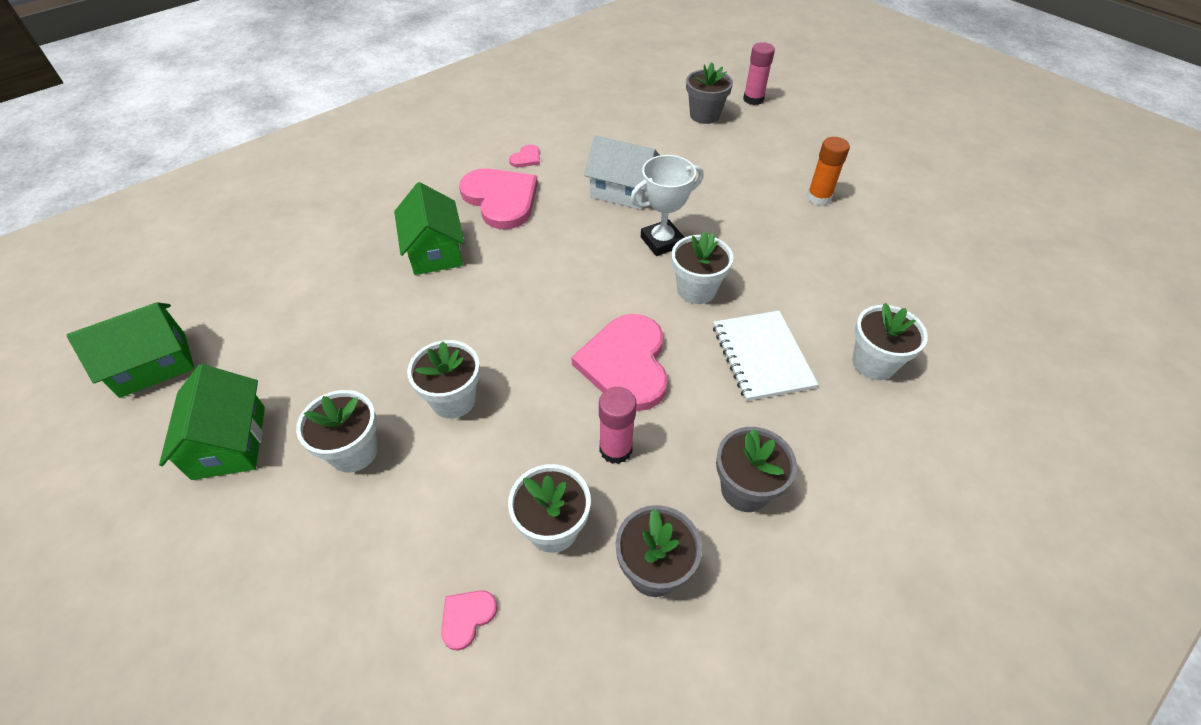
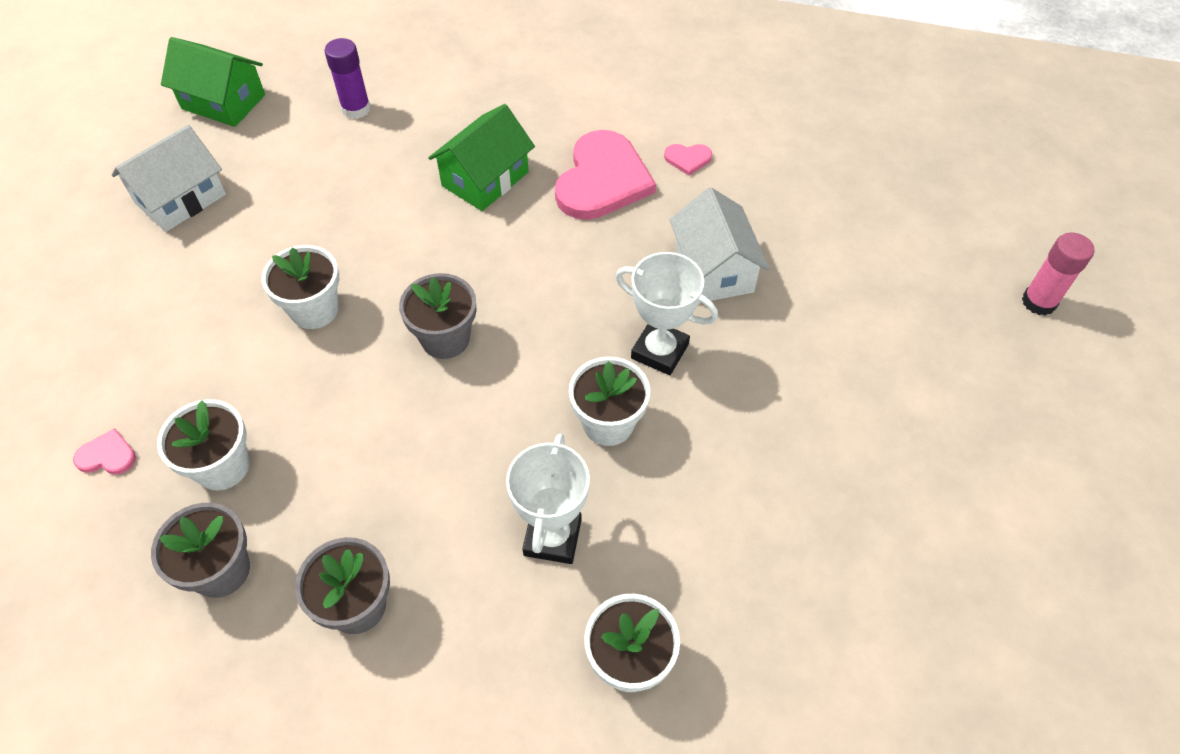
camera: 55 degrees right, 5 degrees up
green house [159,364,265,480] -> white house [112,125,226,232]
white flower pot [296,390,378,472] -> none
pink heart [571,314,668,411] -> none
pink glue stick [599,387,636,464] -> none
grey flower pot [686,62,733,124] -> grey flower pot moved to [399,273,476,359]
white notebook [713,311,819,401] -> white trophy [506,434,590,564]
orange glue stick [807,137,850,206] -> none
none -> purple glue stick [325,38,371,119]

